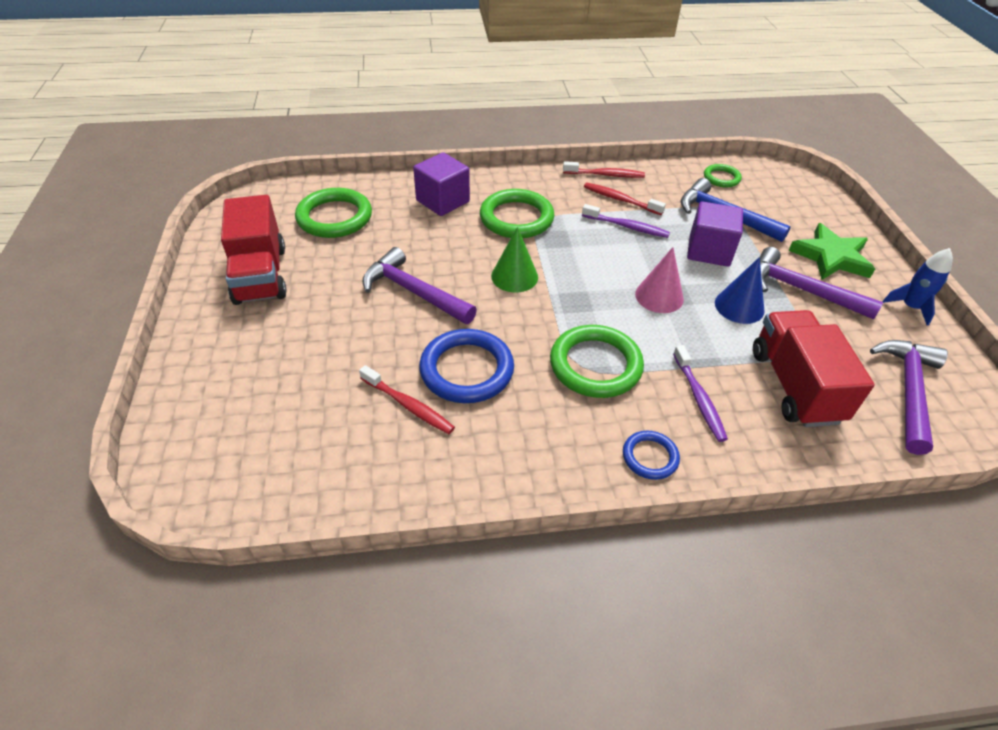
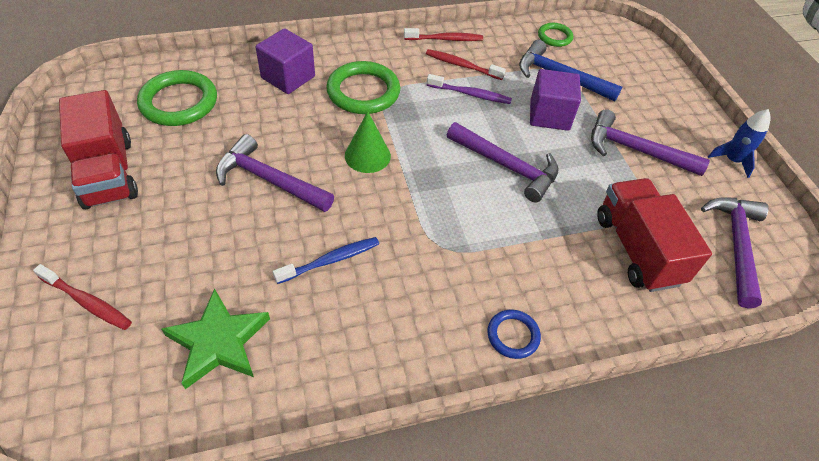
camera: 10 degrees left, 5 degrees up
red toothbrush [359,365,455,434] -> red toothbrush moved to [33,264,132,330]
blue ring [419,329,514,403] -> blue toothbrush [273,237,379,284]
green ring [550,325,644,398] -> none
pink cone [635,247,684,313] -> purple hammer [447,122,559,202]
purple toothbrush [673,345,728,442] -> none
blue cone [715,257,765,324] -> none
green star [788,223,875,280] -> green star moved to [162,288,270,389]

